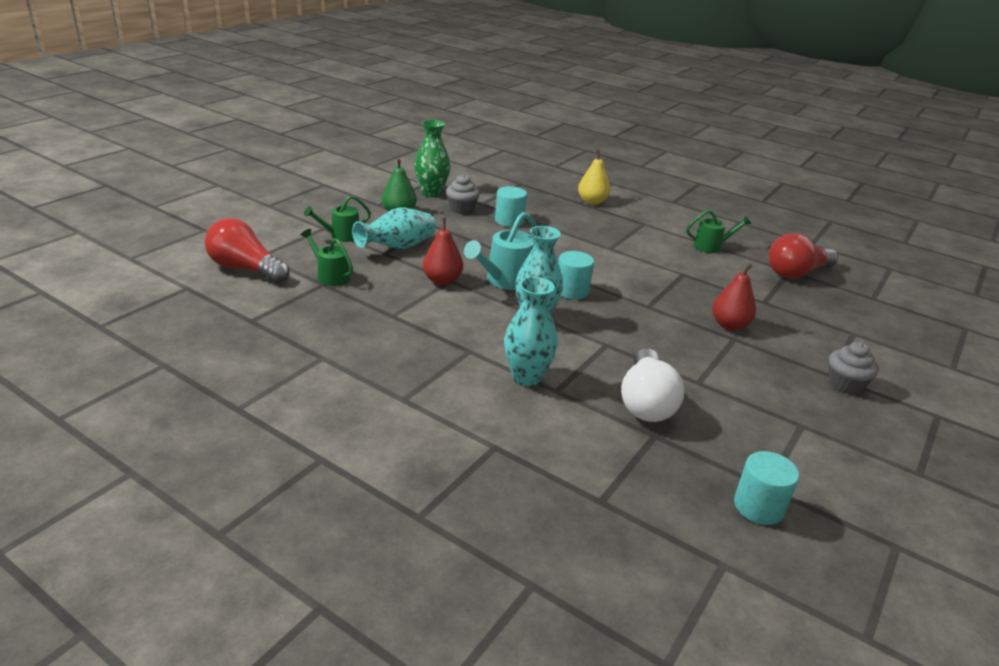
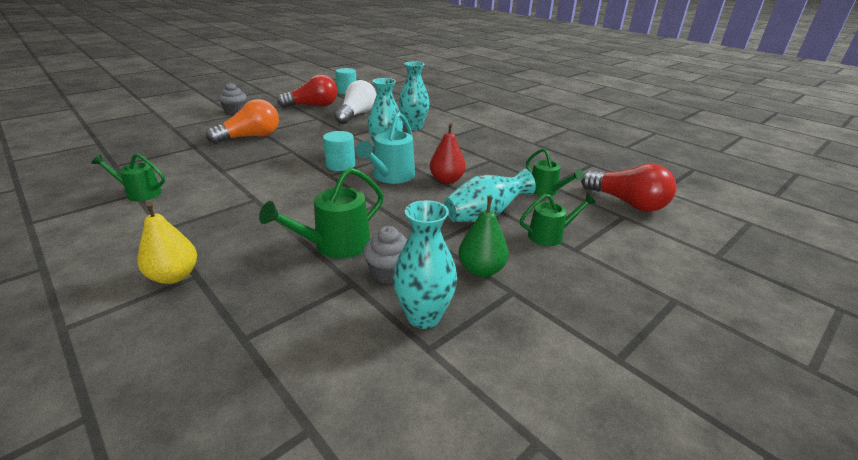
camera: 165 degrees left, 0 degrees up
green vase [414,120,450,197] -> turquoise vase [393,200,457,329]
turquoise watering can [464,212,537,290] -> turquoise watering can turned 150 degrees clockwise [356,112,415,184]
turquoise cylinder [495,186,527,227] -> green watering can [259,167,384,258]
red pear [712,263,756,331] -> orange light bulb [206,99,279,144]
red light bulb [768,233,838,279] -> red light bulb moved to [277,75,338,108]

